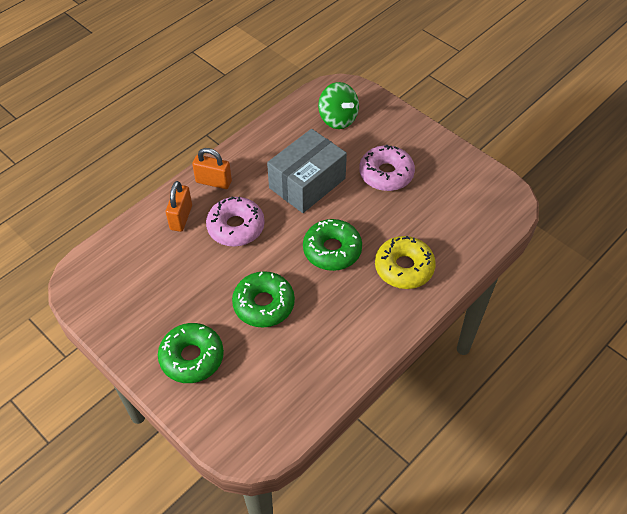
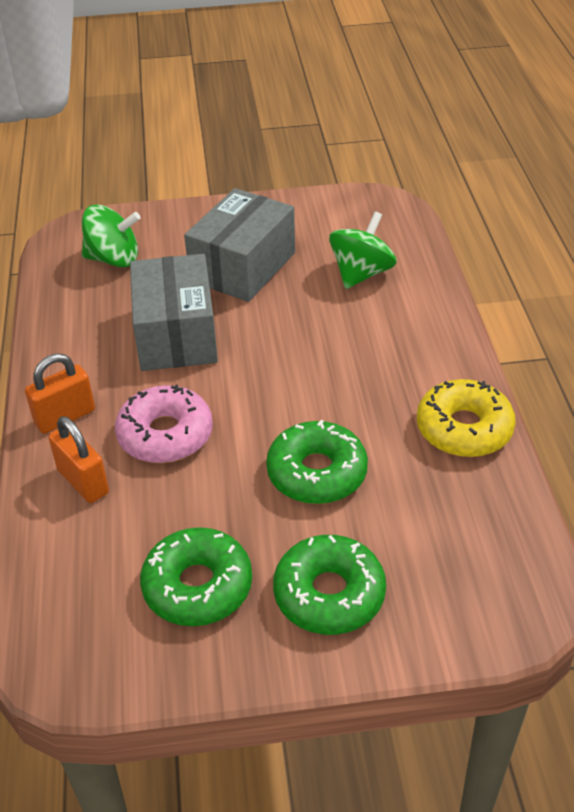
camera: 50 degrees left, 10 degrees down
green donut [303,219,362,271] -> green donut moved to [140,527,252,626]
pink donut [359,145,415,191] -> grey box [184,188,295,302]
yellow donut [375,236,436,289] -> yellow donut moved to [417,379,516,457]
none -> green spinning top [329,211,397,289]

